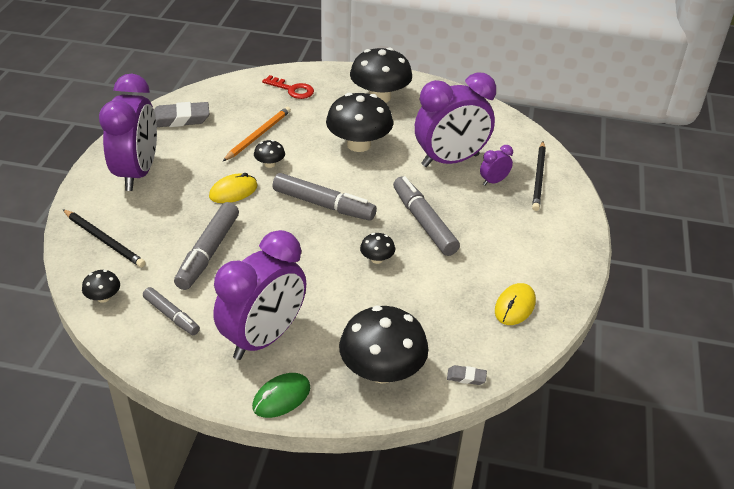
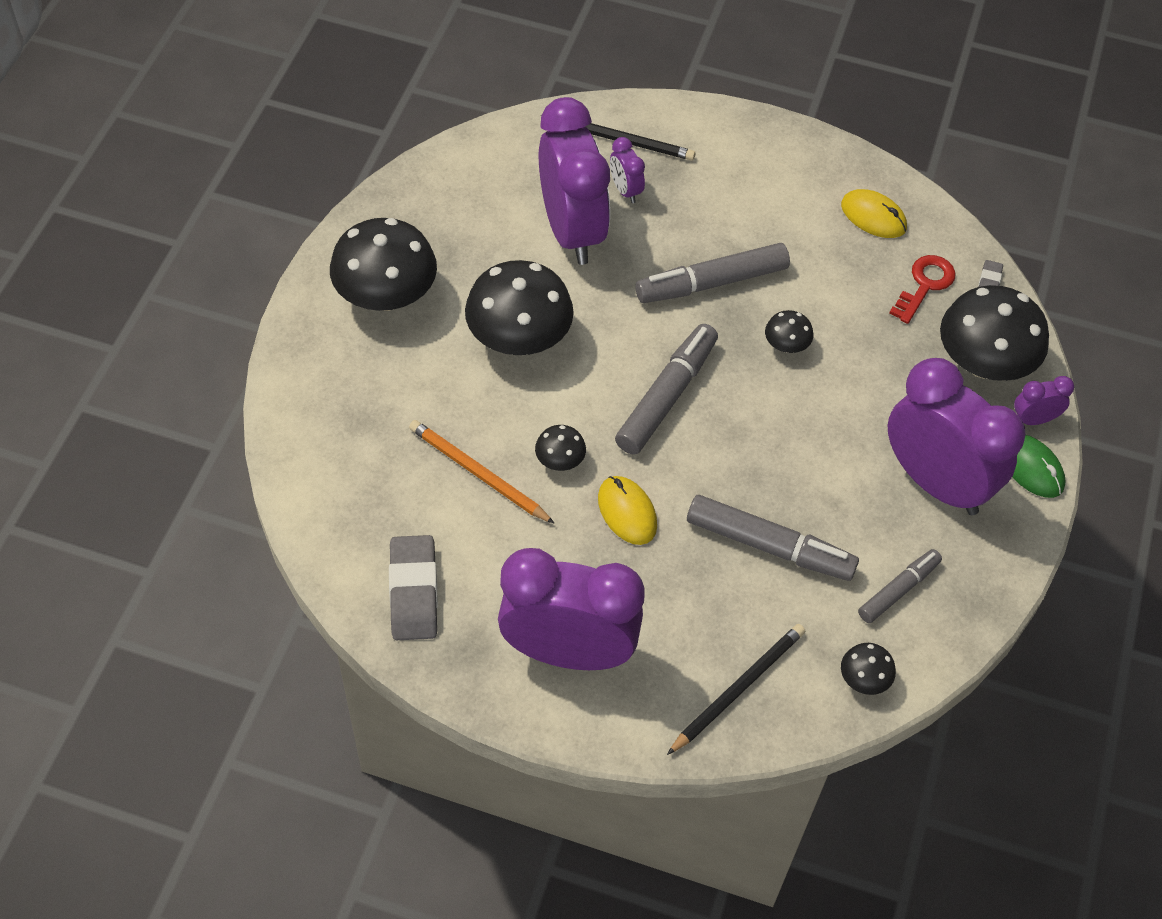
camera: 85 degrees left, 15 degrees up
red key [262,75,314,99] -> red key moved to [889,255,956,324]
none -> purple clock [1014,376,1074,425]

